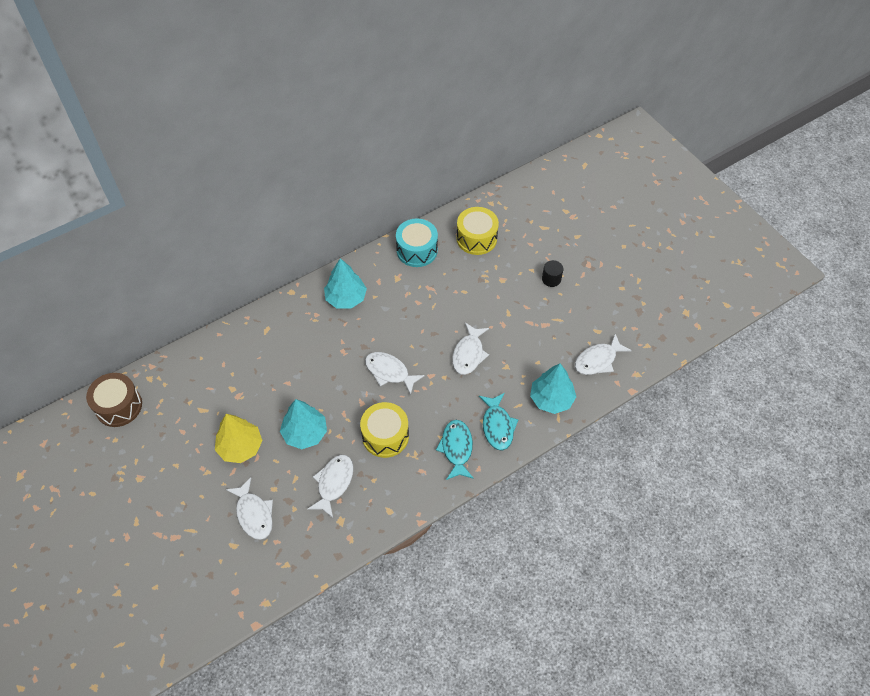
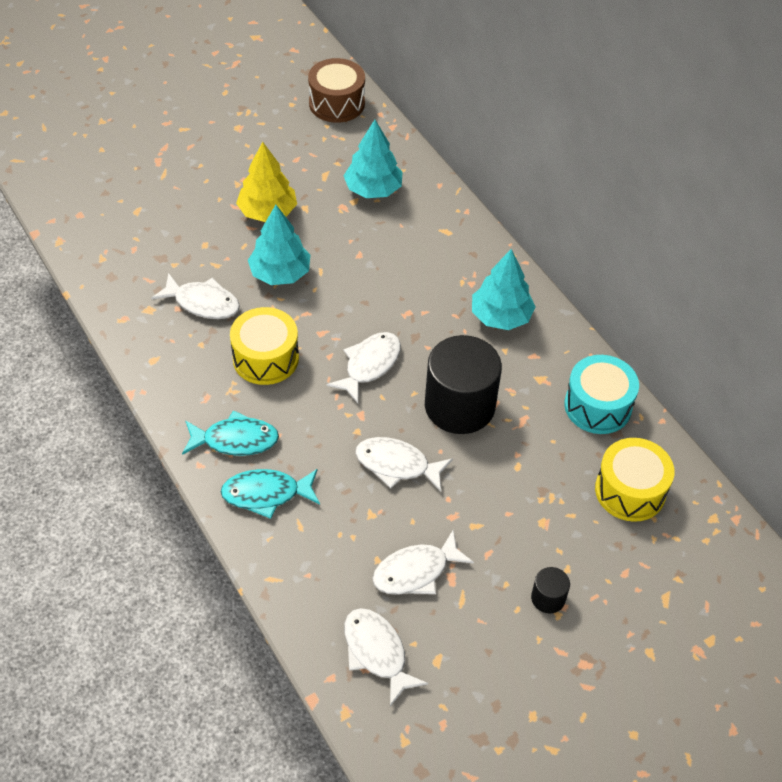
camera: 90 degrees right, 5 degrees down
white fish [226,477,273,540] -> white fish moved to [372,530,474,595]
turquoise tree [530,363,576,414] -> turquoise tree moved to [344,120,403,198]
none -> black cylinder [425,335,502,434]

